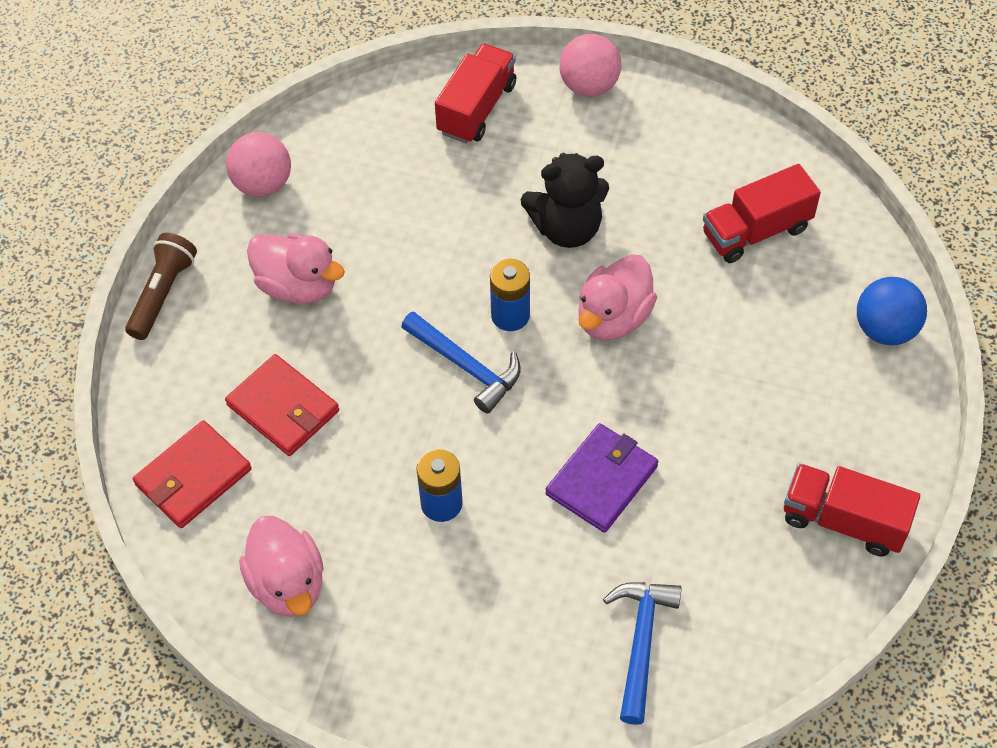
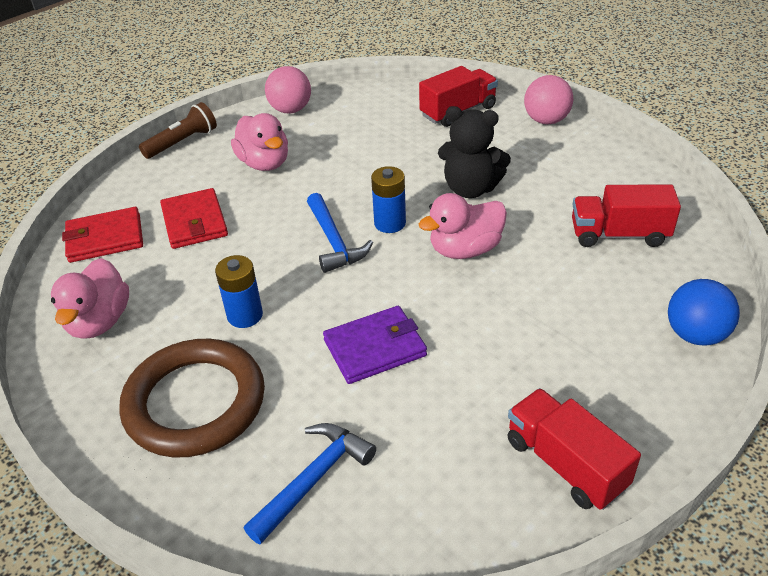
camera: 30 degrees right, 15 degrees down
none -> brown ring [119,339,265,458]

